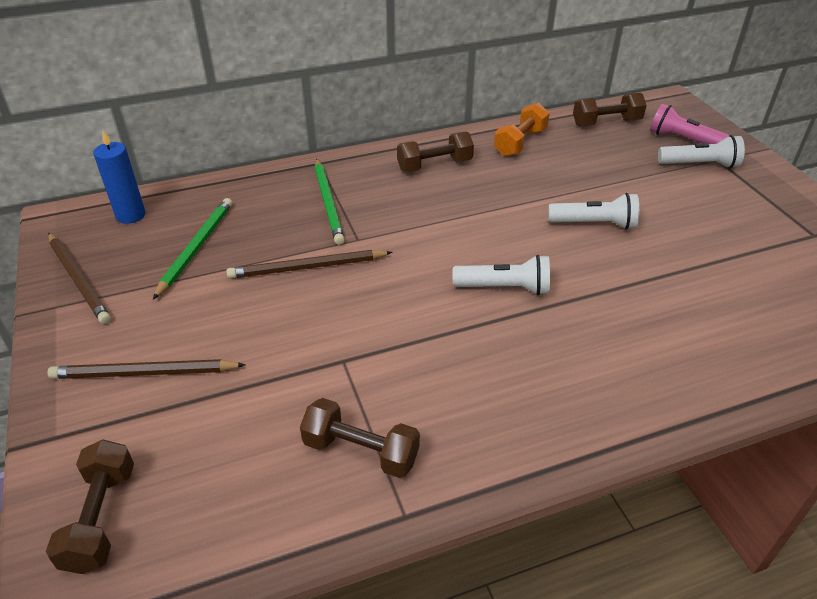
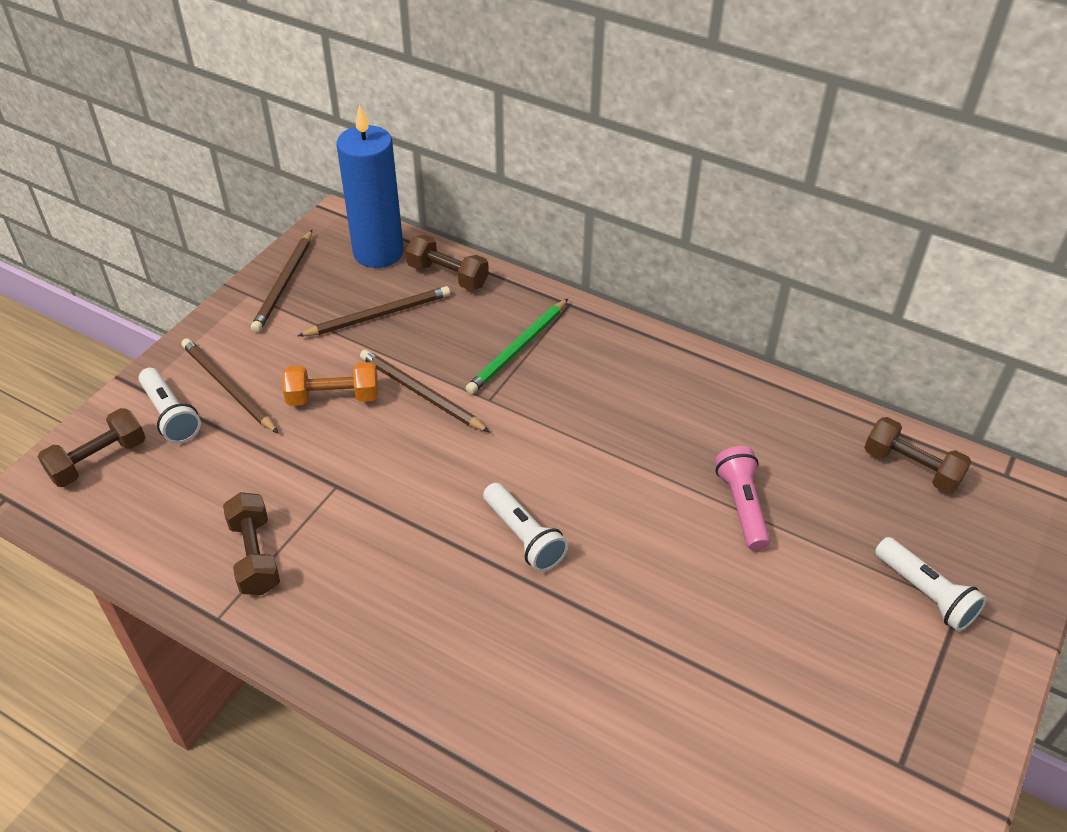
camera: 50 degrees right, 5 degrees up
blue candle [93,130,146,224] -> blue candle [337,104,404,268], size x1.75
green pencil [153,198,232,300] -> brown pencil [297,286,450,336]
brown dumbbell [397,132,474,172] -> brown dumbbell moved to [406,235,489,290]
orange dumbbell [494,103,550,156] -> orange dumbbell moved to [283,362,378,406]
white flashlight [548,193,639,230] -> white flashlight moved to [139,368,201,443]
pink flashlight [650,103,729,144] -> pink flashlight moved to [715,446,770,551]

